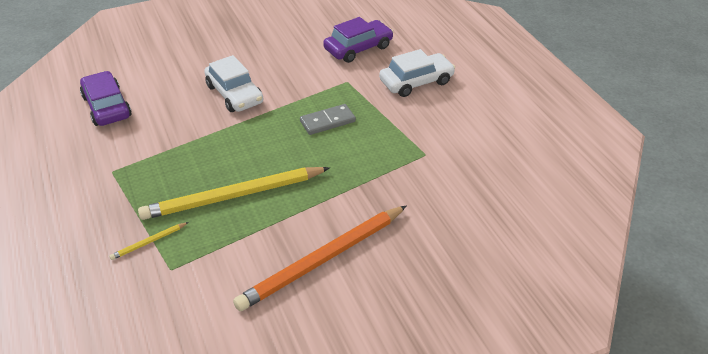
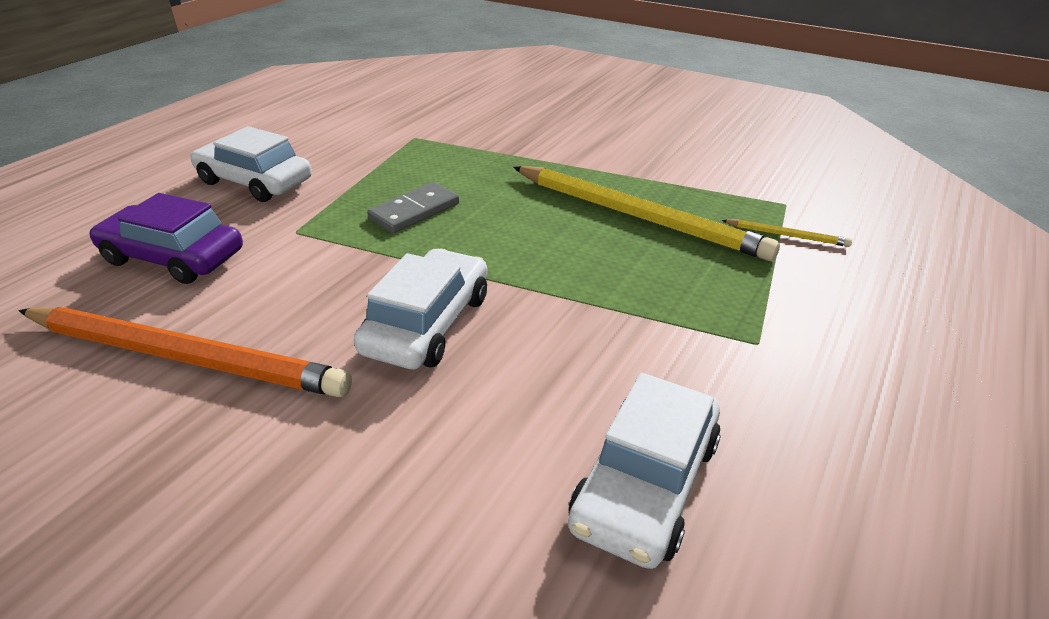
camera: 125 degrees left, 5 degrees down
purple car [80,71,132,126] -> white car [568,373,721,569]
orange pencil [233,205,407,311] -> orange pencil moved to [18,307,352,397]
grey domino [300,104,356,135] -> grey domino turned 75 degrees counterclockwise [367,182,459,233]

